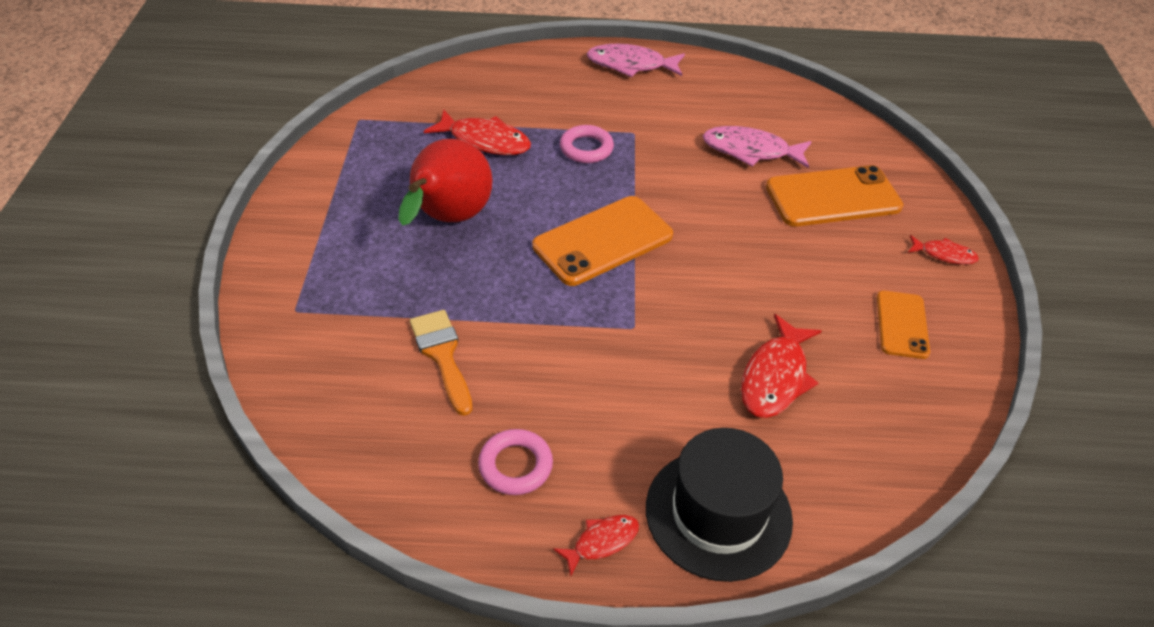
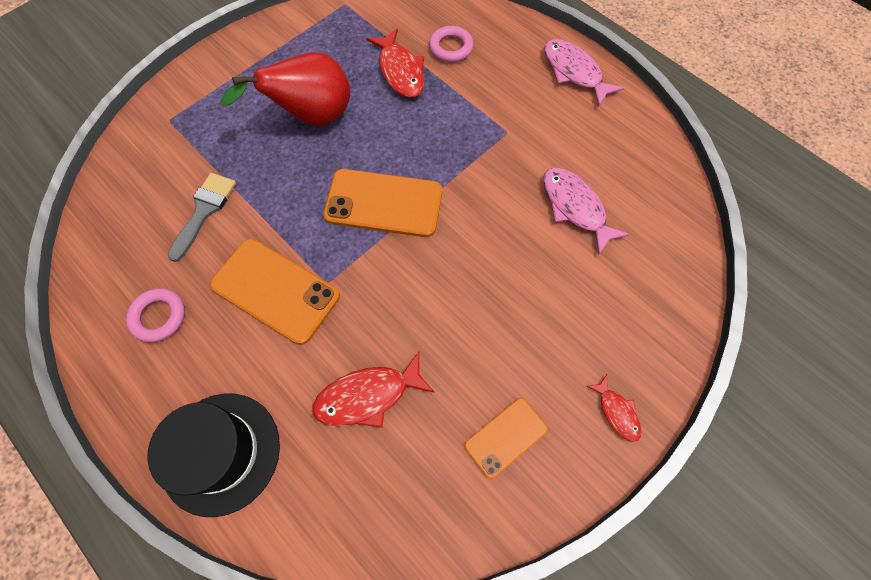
camera: 45 degrees right, 20 degrees up
orange brush [410,310,473,416] -> grey brush [168,173,236,262]
red fish [553,515,639,576] -> none
pink ring [560,125,614,163] -> pink ring moved to [429,26,473,62]
orange phone [766,165,903,227] -> orange phone moved to [210,239,340,345]

